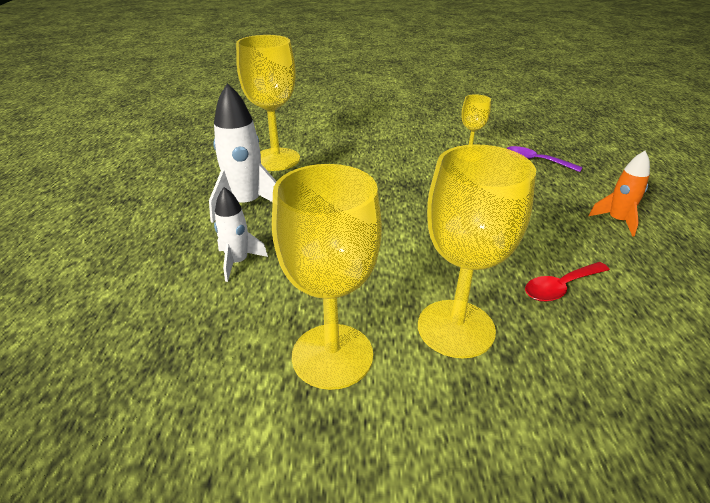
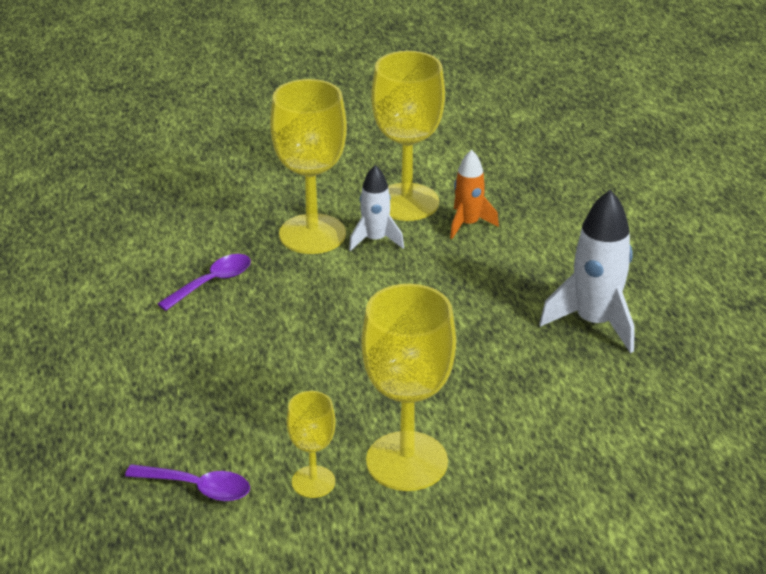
camera: 165 degrees right, 0 degrees up
white rocket [214,187,268,282] -> white rocket moved to [349,165,404,251]
yellow goblet [236,35,300,171] -> yellow goblet moved to [361,284,456,491]
red spoon [525,262,610,302] -> purple spoon [157,254,251,311]
orange rocket [589,151,650,237] -> orange rocket moved to [450,150,499,239]

